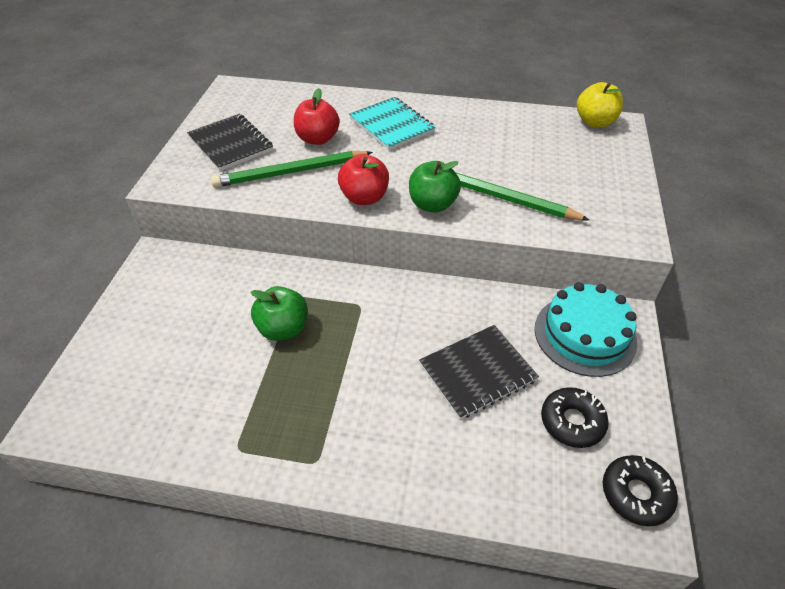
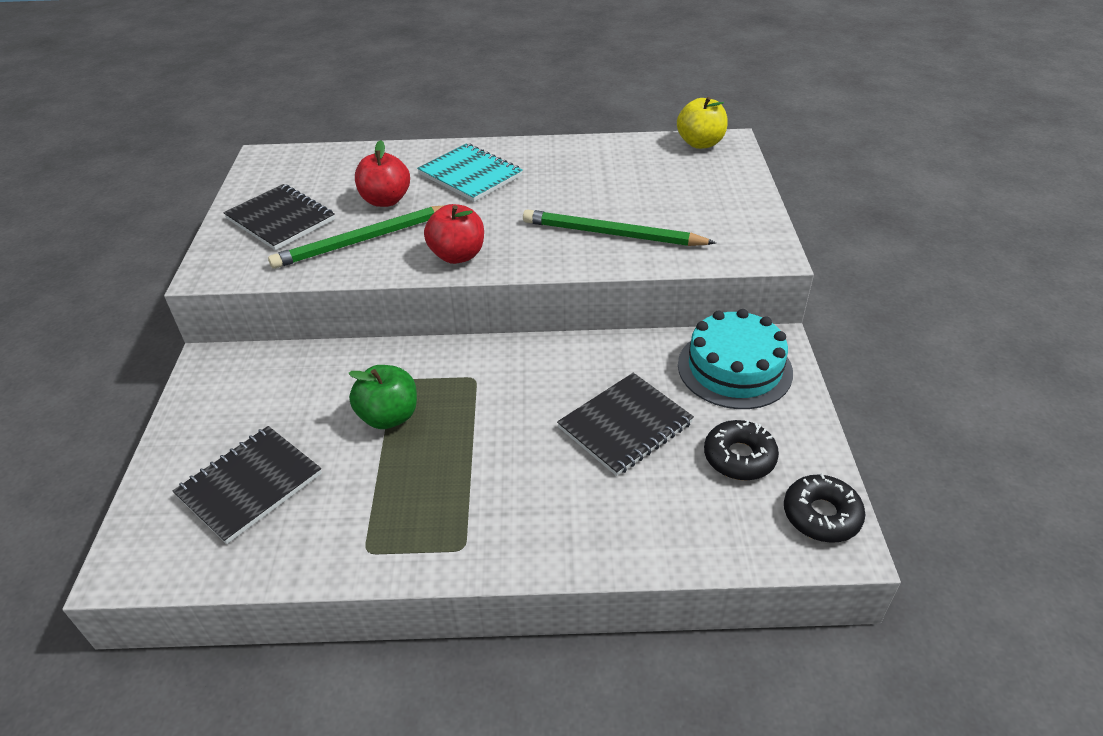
camera: 10 degrees left, 5 degrees down
green apple [409,161,461,213] -> none
none -> black notebook [173,426,322,544]

